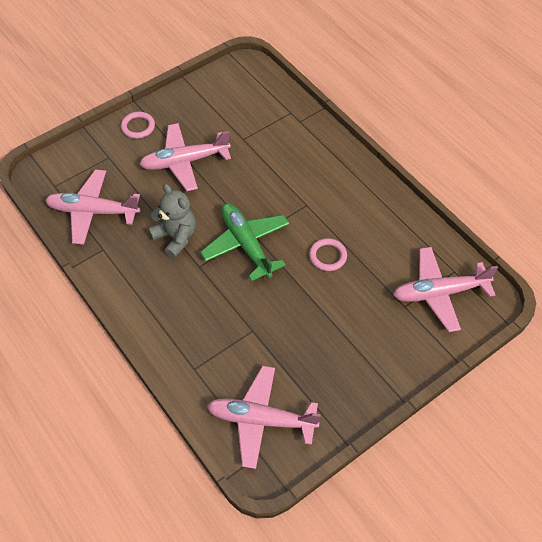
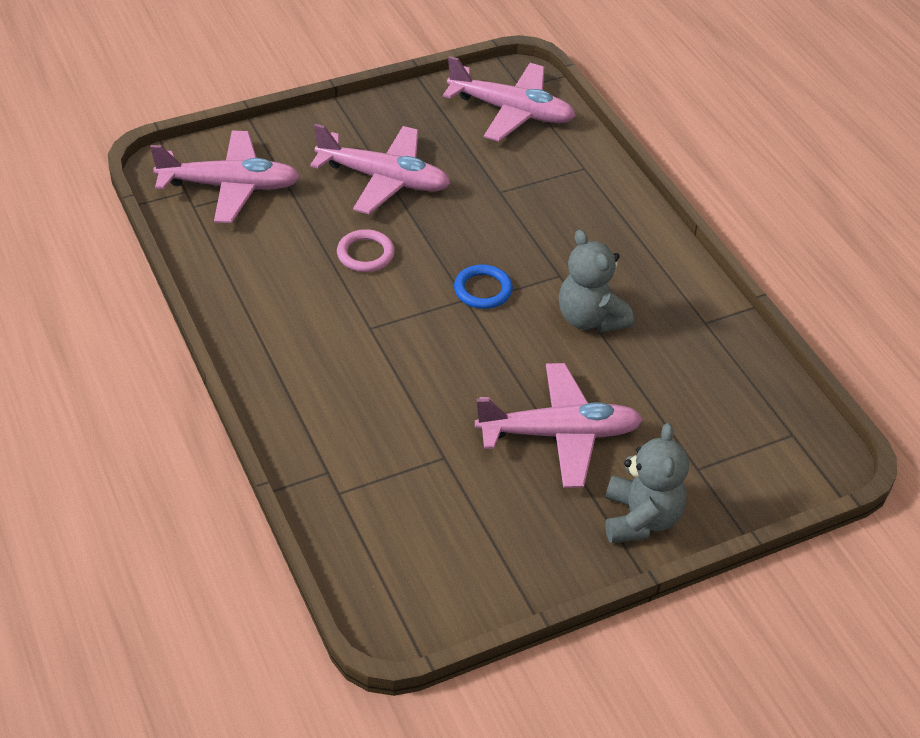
camera: 170 degrees left, 10 degrees down
pink plane [45,169,141,245] -> pink plane moved to [310,124,451,214]
pink ring [121,112,155,139] -> grey teddy bear [605,423,689,543]
green plane [200,203,289,281] -> blue ring [454,264,513,309]

